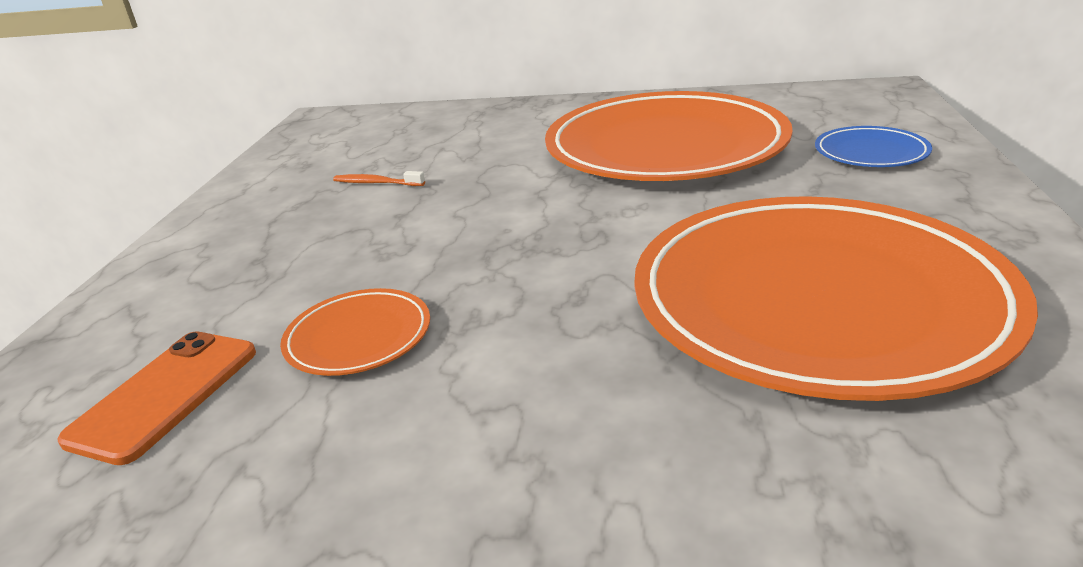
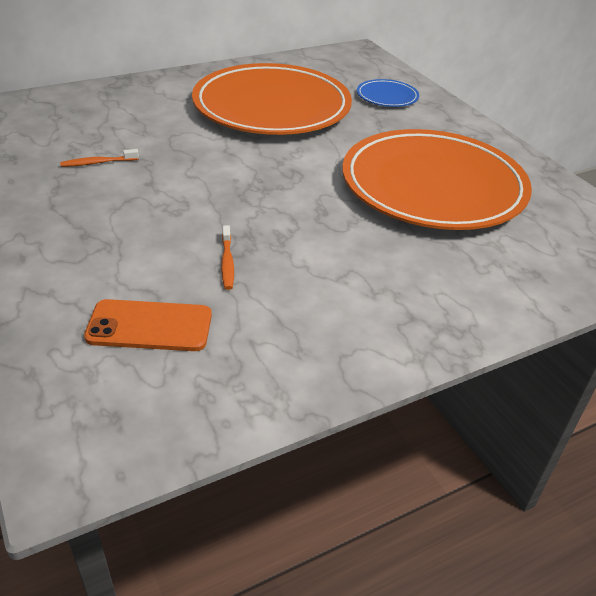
camera: 40 degrees left, 10 degrees up
orange phone [57,331,256,465] -> orange phone turned 75 degrees counterclockwise [84,299,212,351]
orange plate [280,288,430,376] -> orange toothbrush [221,225,234,290]

